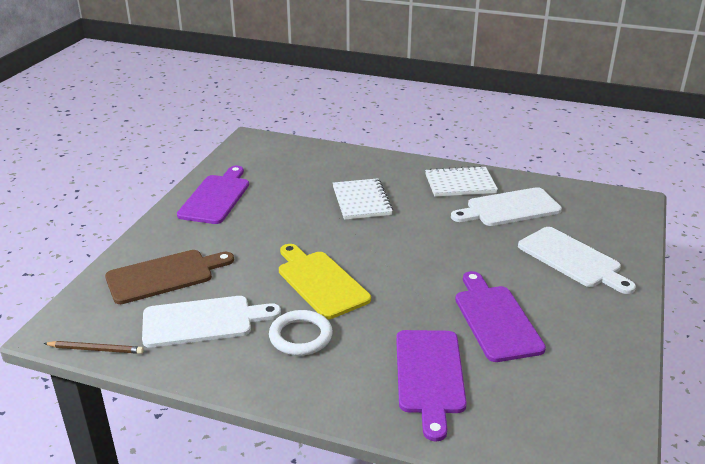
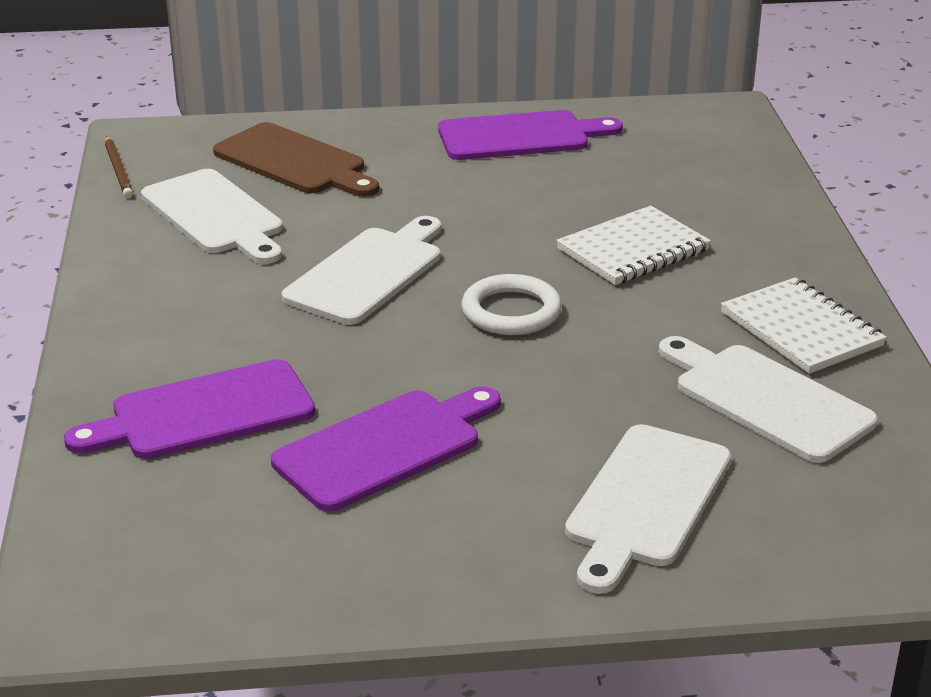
camera: 65 degrees right, 0 degrees up
white ring [269,310,333,356] -> white ring moved to [462,274,562,335]
yellow cutting board [279,244,371,319] -> white cutting board [282,216,441,325]

